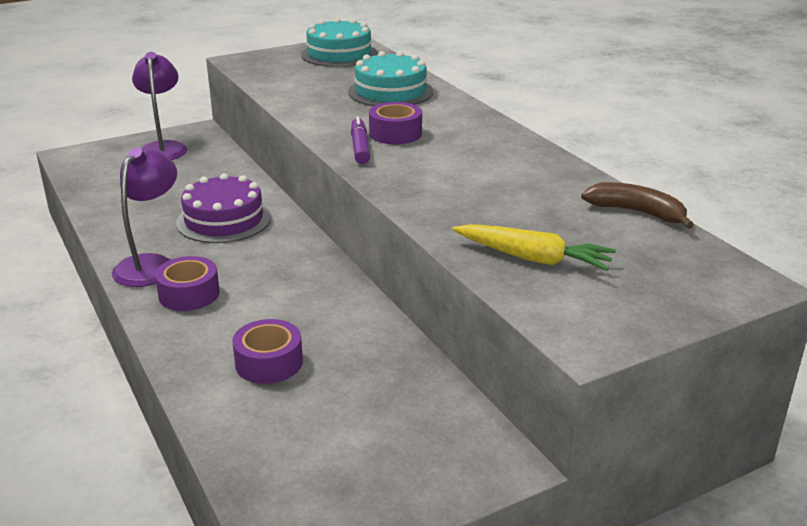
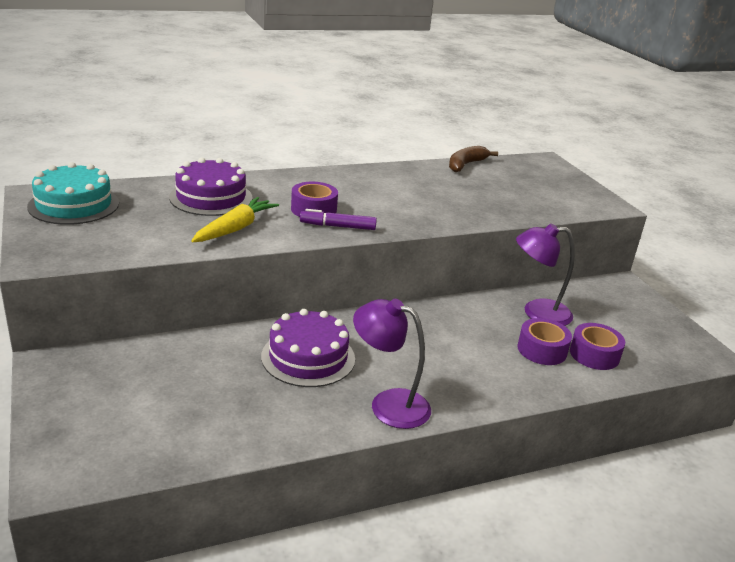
camera: 85 degrees left, 0 degrees up
purple lamp [132,52,187,160] -> purple lamp moved to [516,223,575,326]
purple tape [155,256,220,311] -> purple tape moved to [570,323,625,370]
turquoise cake [348,51,433,106] -> purple cake [169,157,253,216]
yellow carrot [452,224,616,271] -> yellow carrot moved to [191,197,279,242]

